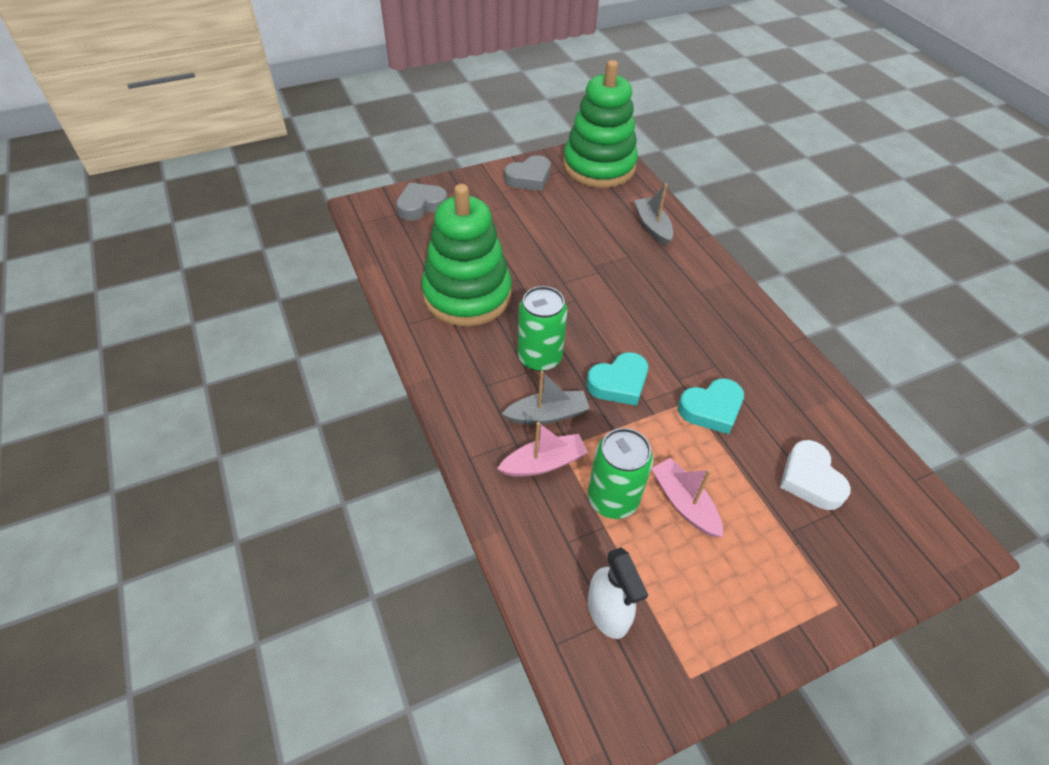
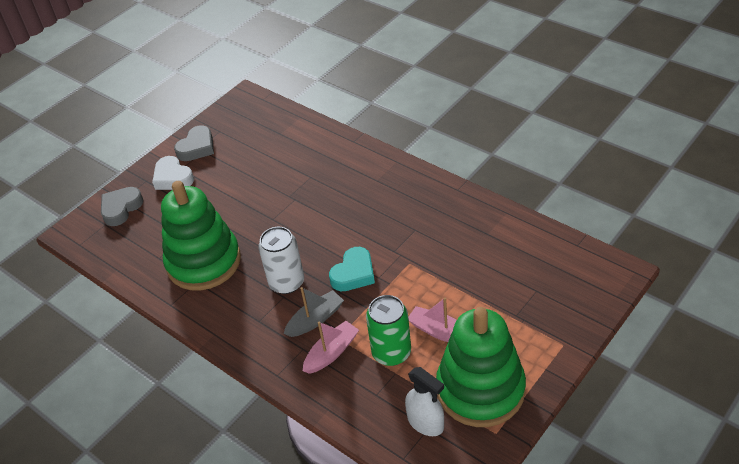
camera: 20 degrees left, 5 degrees down
green can [518,286,568,371] -> white can [258,227,304,294]
green stacking toy [563,60,638,188] -> green stacking toy moved to [436,307,526,427]
grey boat [634,183,673,246] -> none
turquoise heart [678,378,744,434] -> none
white heart [780,440,851,510] -> white heart moved to [152,156,194,190]

